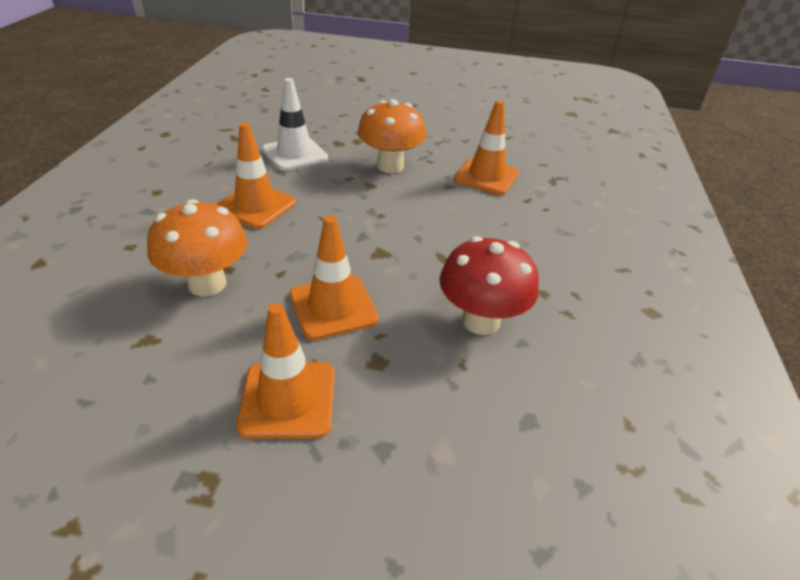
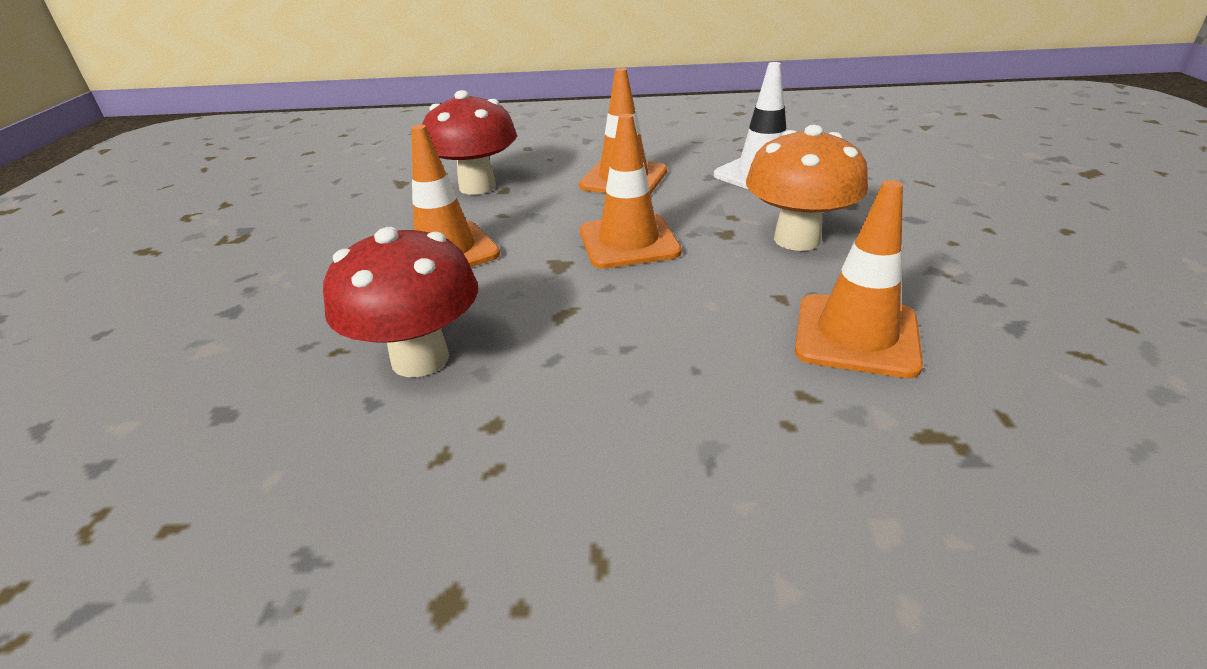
camera: 85 degrees right, 5 degrees down
orange mushroom [147,199,247,296] -> red mushroom [422,90,517,195]
orange traffic cone [236,303,335,439] -> orange traffic cone moved to [580,114,682,269]

